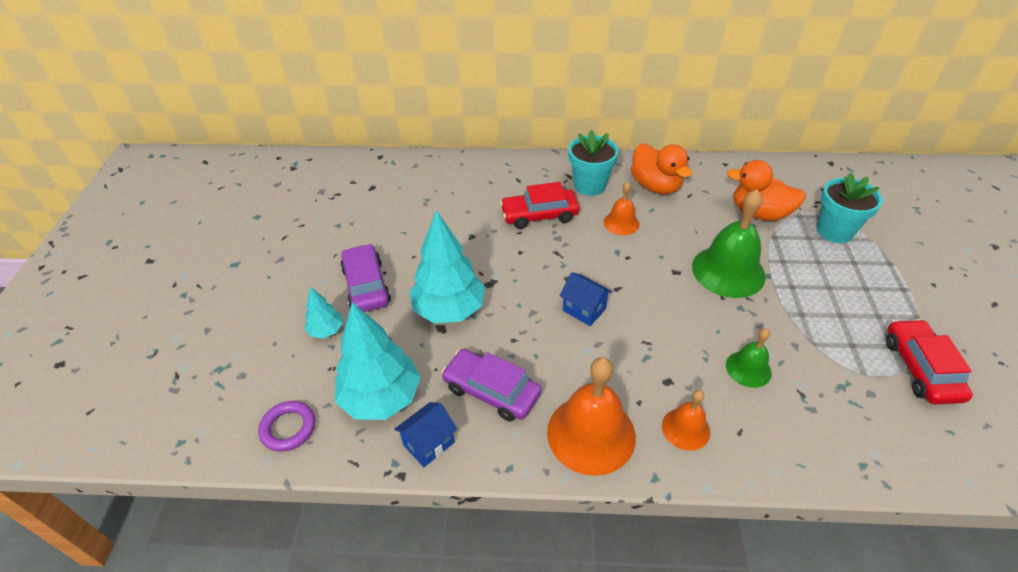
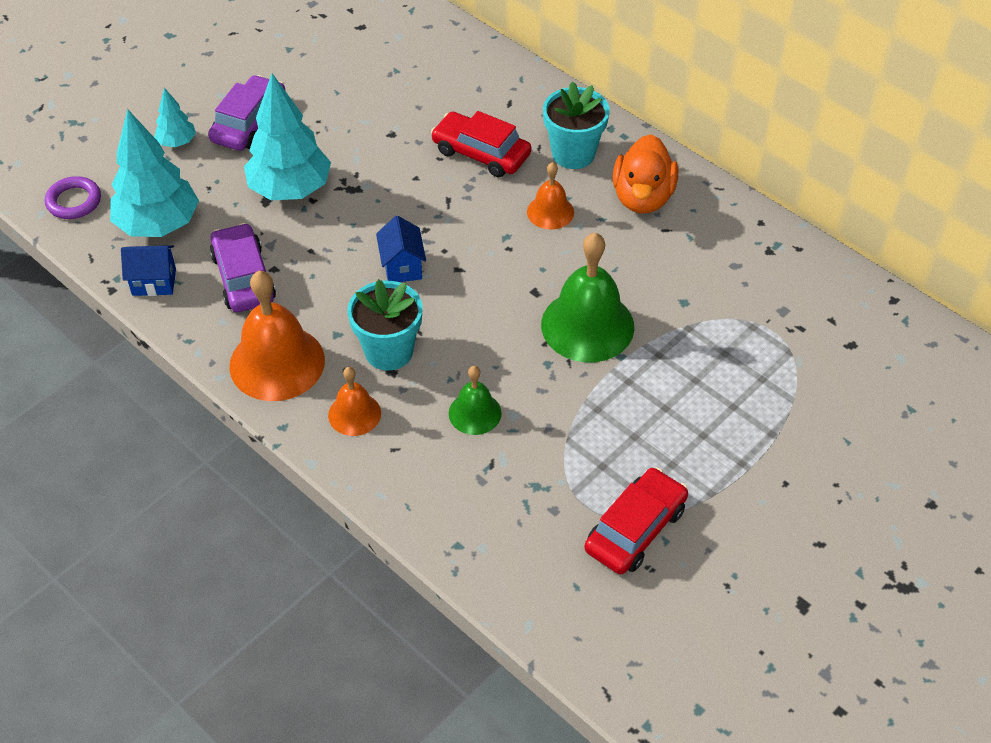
camera: 40 degrees right, 5 degrees up
orange duck [727,160,806,221] -> none
turquoise flower pot [817,172,883,243] -> turquoise flower pot moved to [347,279,423,371]

